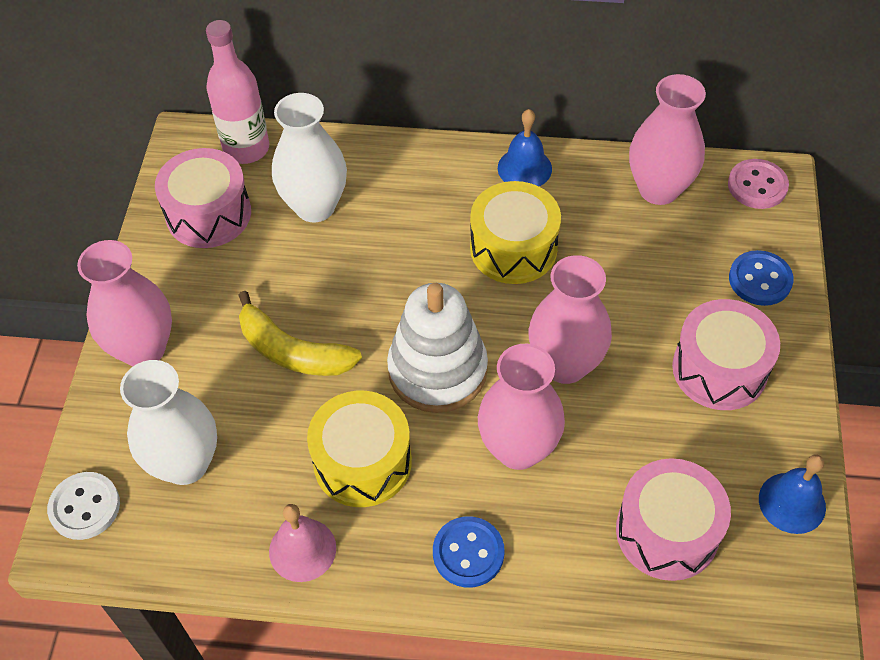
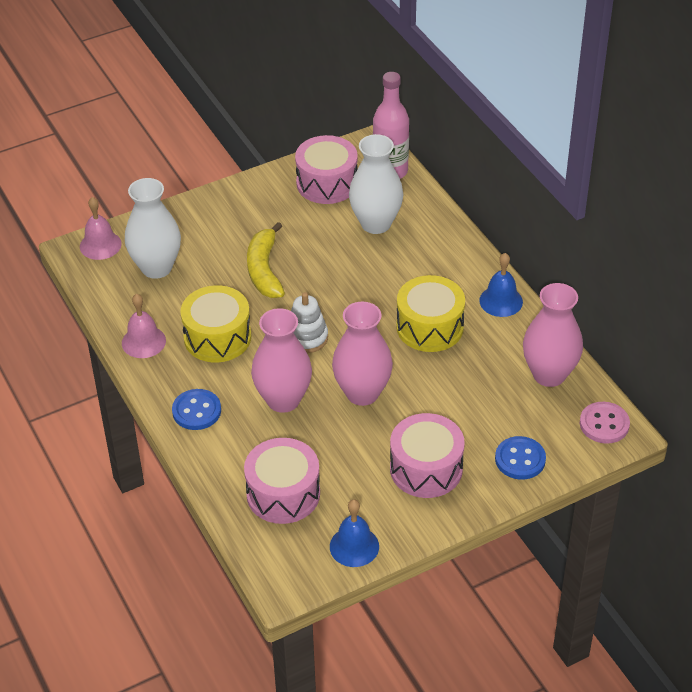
camera: 55 degrees right, 10 degrees down
white button [47,472,120,540] -> pink bell [80,197,122,260]
pink vase [77,240,172,366] -> none
white stacking toy [387,283,488,413] -> white stacking toy [291,292,328,353], size x0.60

